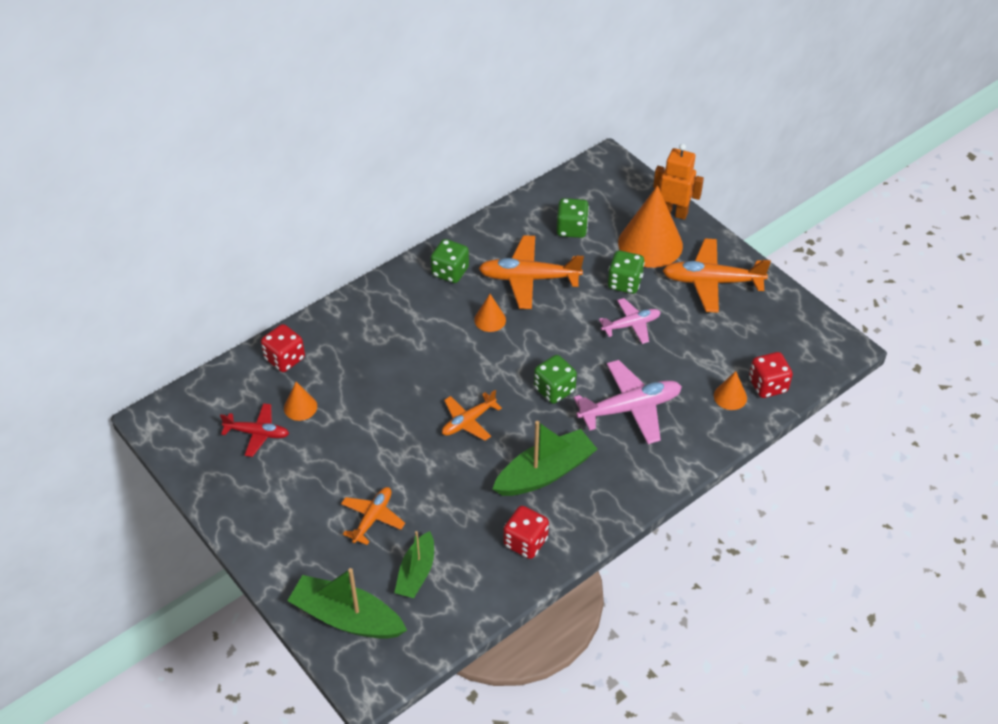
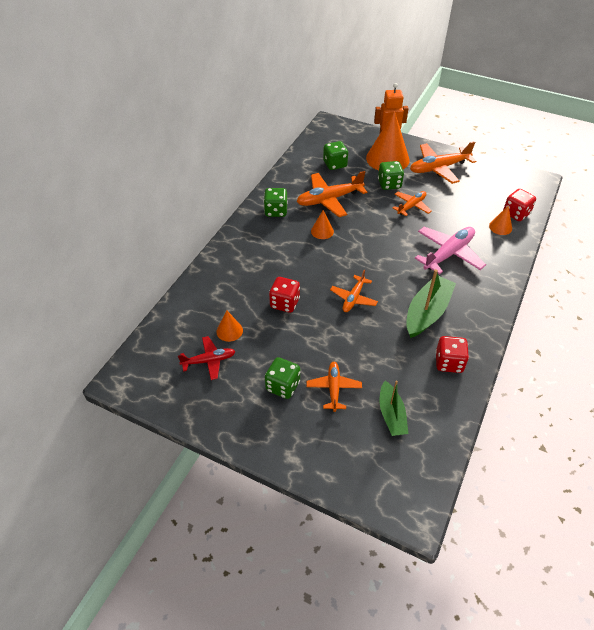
camera: 25 degrees left, 0 degrees up
red dice [261,324,305,372] -> red dice moved to [269,277,300,313]
green boat [287,568,407,639] -> none
green dice [534,355,577,404] -> green dice moved to [265,357,300,399]
pink plane [599,298,661,344] -> orange plane [393,191,432,216]

